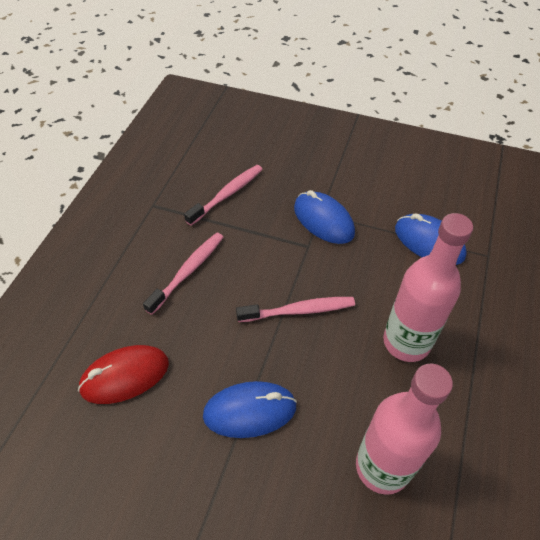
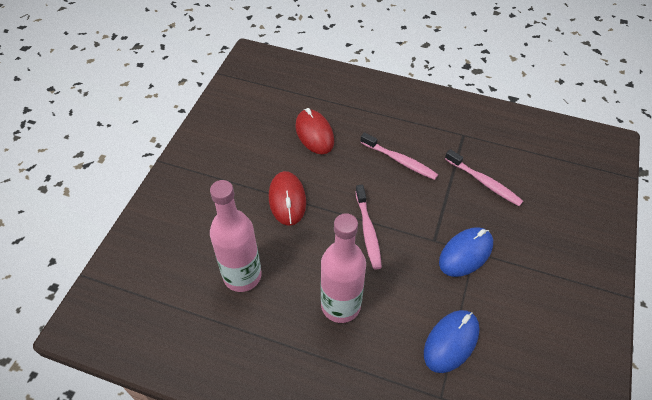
camera: 90 degrees right, 0 degrees up
blue mouse [203,381,297,438] -> red mouse [269,171,306,226]

